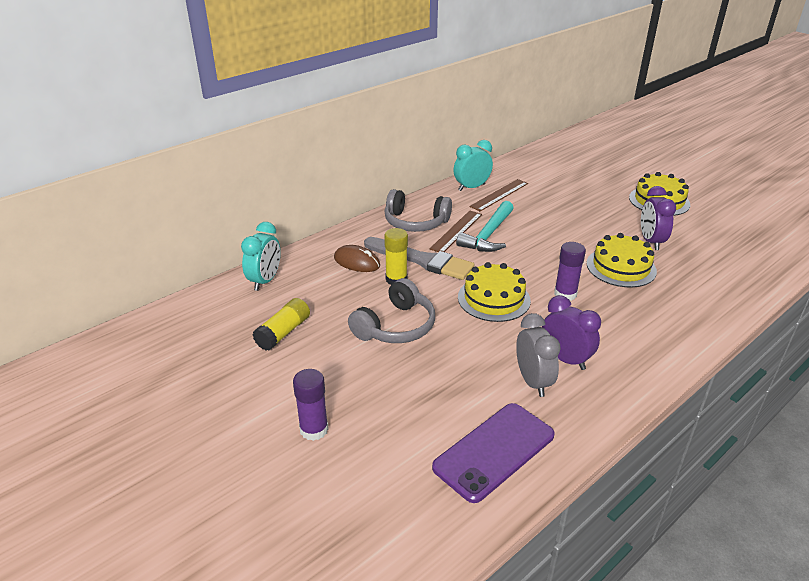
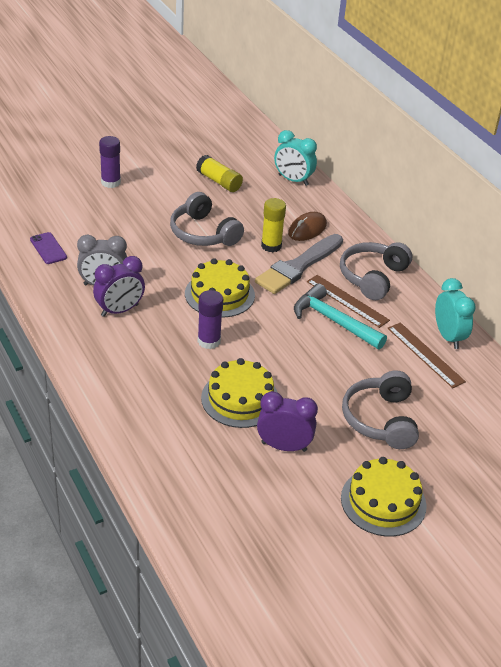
camera: 100 degrees right, 5 degrees up
purple phone [432,403,555,503] -> purple phone [30,232,67,264], size x0.52
none -> grey headphones [342,370,419,449]

